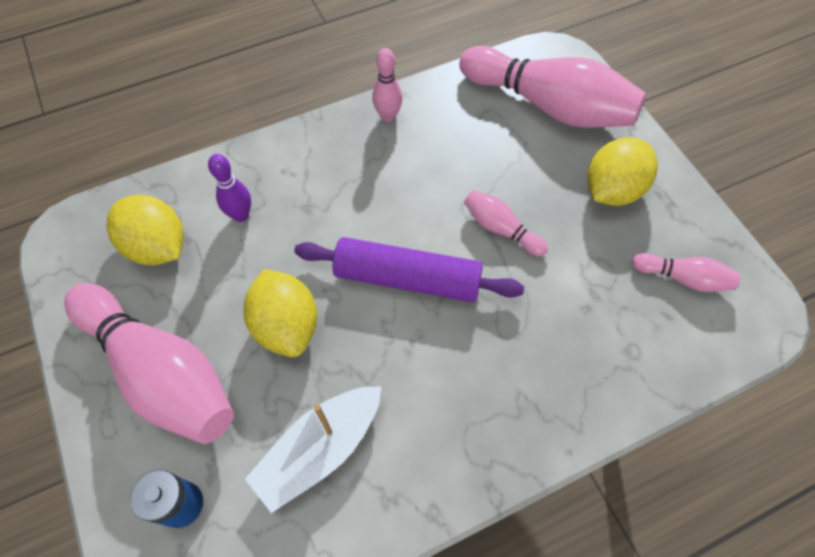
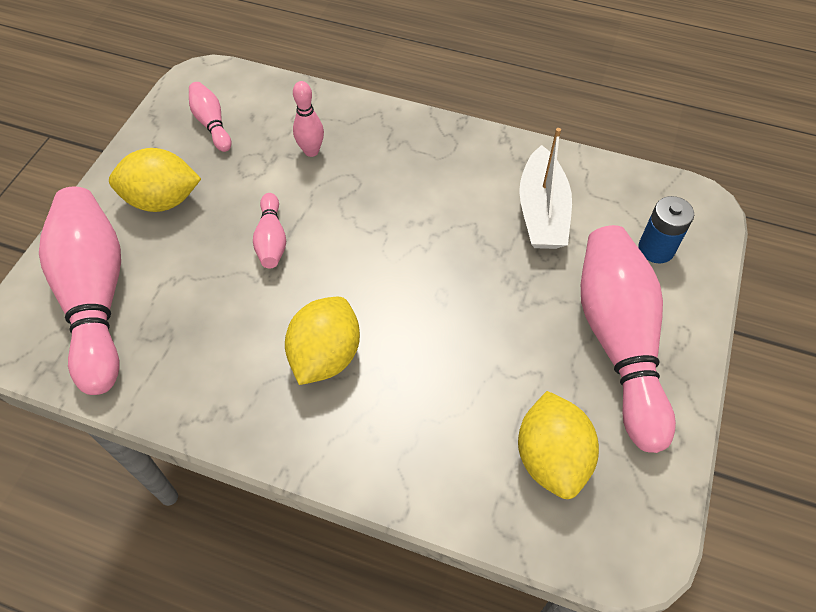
camera: 135 degrees left, 5 degrees down
purple bowling pin [208,154,251,222] -> none
yellow lemon [244,269,317,357] -> yellow lemon moved to [285,297,360,385]
white boat [245,386,381,513] -> white boat turned 90 degrees clockwise [519,128,572,249]
purple rolling pin [294,237,524,302] -> none
pink bowling pin [372,48,402,122] -> pink bowling pin moved to [293,81,324,157]

